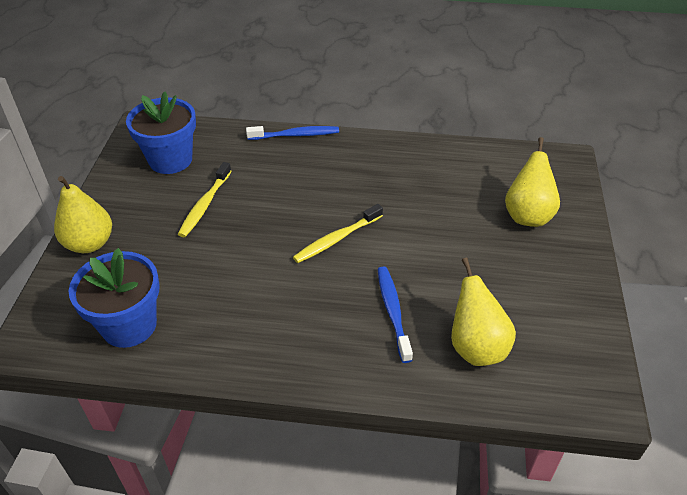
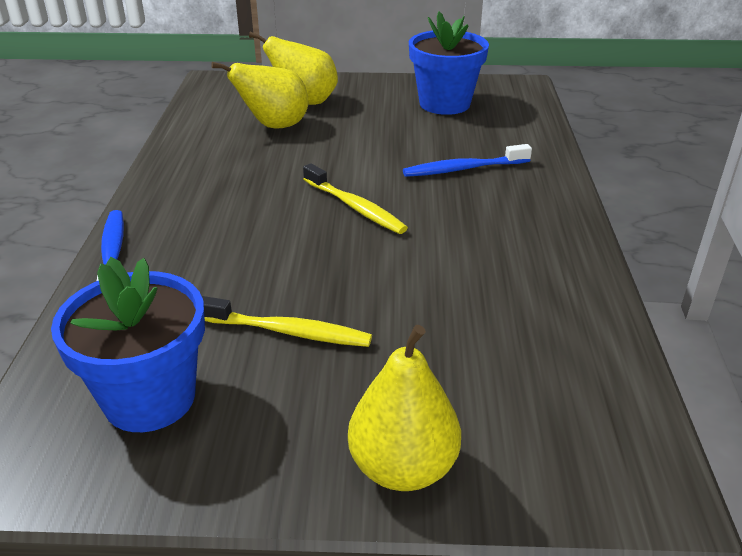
camera: 95 degrees left, 10 degrees down
blue flower pot [69,248,160,348] -> blue flower pot moved to [409,11,489,115]
yellow pear [451,258,516,366] -> yellow pear moved to [211,62,308,129]

